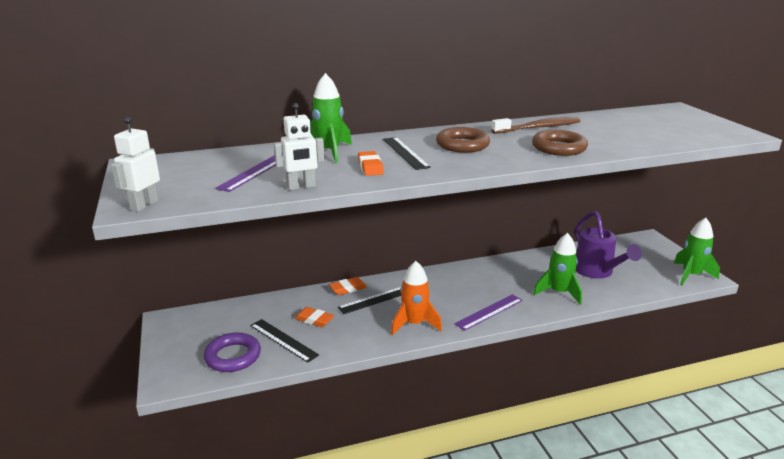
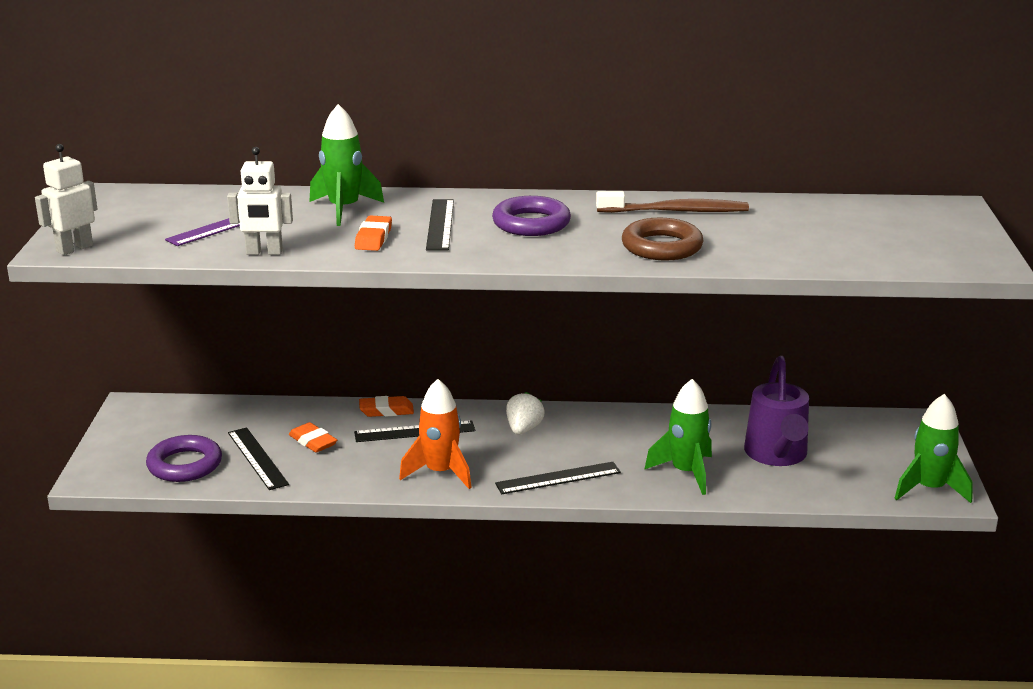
camera: 20 degrees right, 0 degrees up
brown ring [436,127,490,153] -> purple ring [492,196,571,236]
purple ruler [455,294,523,331] -> black ruler [495,462,621,494]
none -> white strawberry [506,392,545,434]

